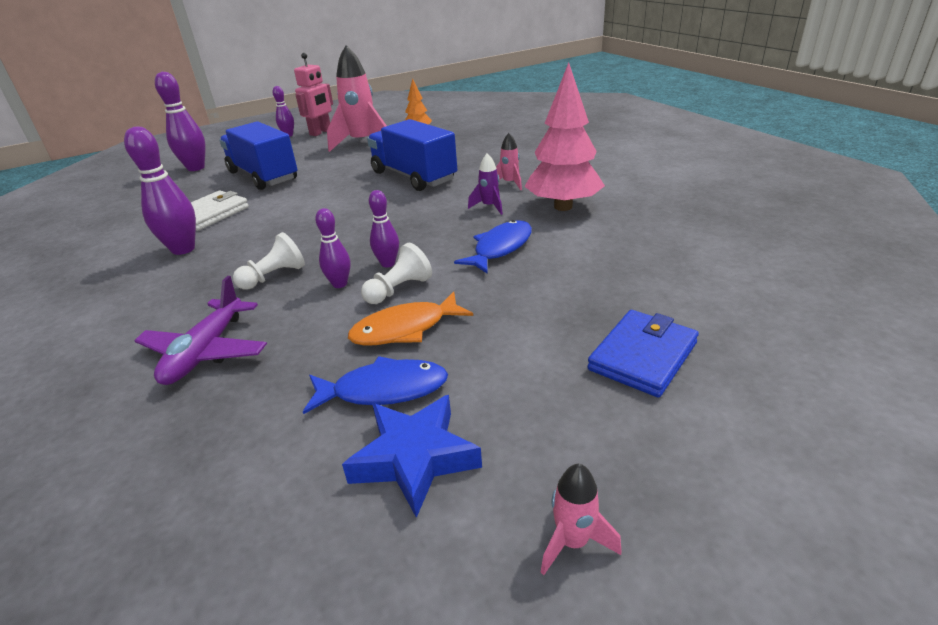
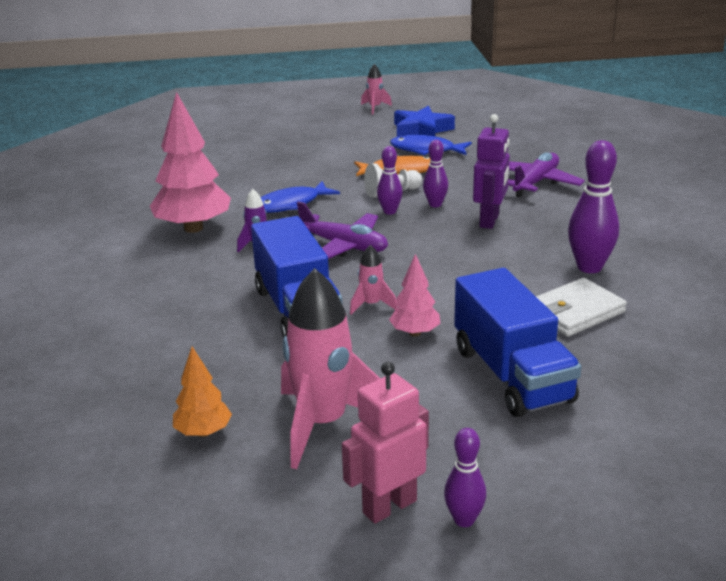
camera: 160 degrees left, 5 degrees down
purple bowling pin [155,72,206,171] -> none
white pawn [233,232,305,290] -> purple robot [473,114,510,229]
pink rocket [496,133,522,190] -> pink rocket moved to [350,245,397,315]
blue wallet [587,310,699,398] -> none
none -> purple plane [297,201,388,259]
none -> pink tree [389,254,440,337]

